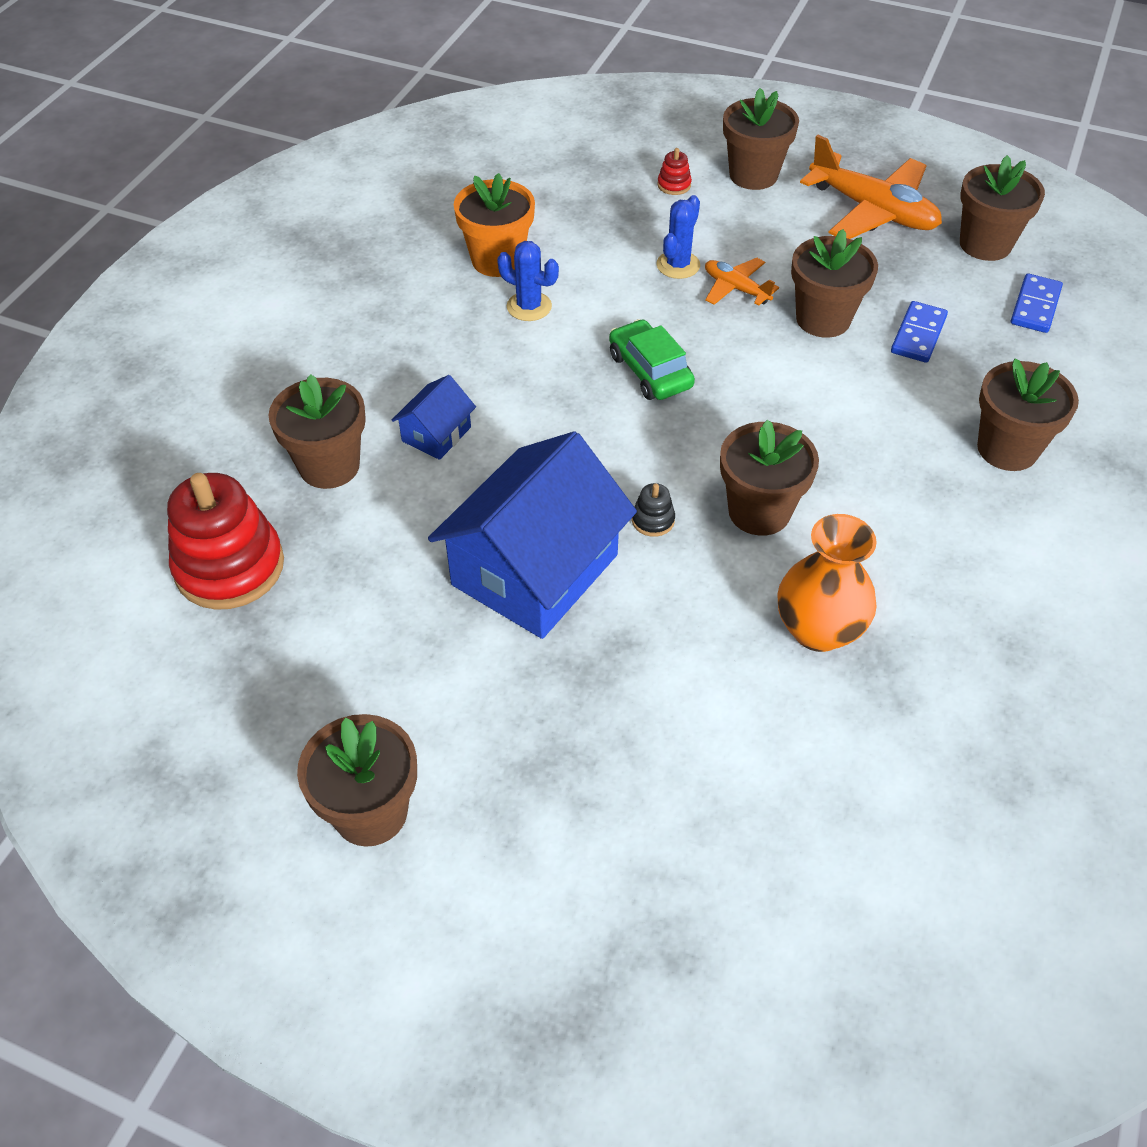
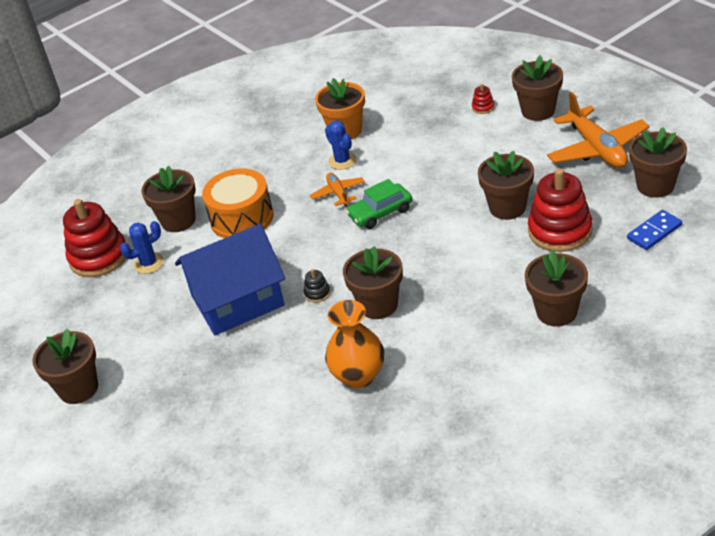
camera: 35 degrees right, 10 degrees down
blue house [392,375,476,460] -> orange drum [202,168,274,238]
green car [609,319,695,400] -> green car turned 120 degrees counterclockwise [346,179,412,229]
blue cactus [656,195,700,279] -> blue cactus moved to [120,221,164,274]
orange plane [705,258,779,306] -> orange plane moved to [310,173,365,207]
blue domino [891,301,948,363] -> red stacking toy [528,168,592,252]

